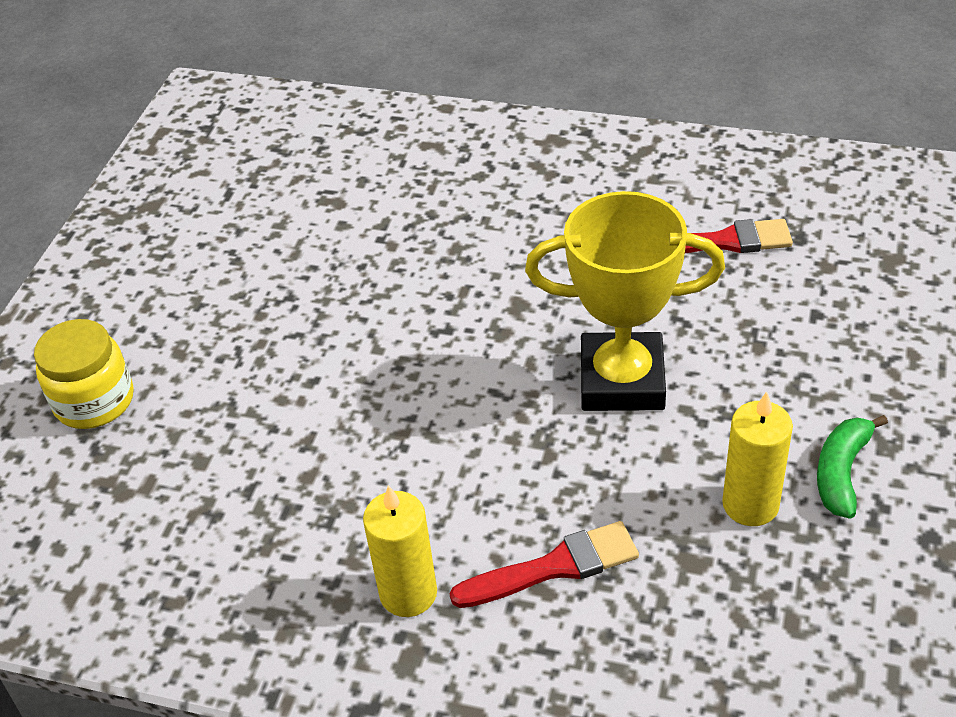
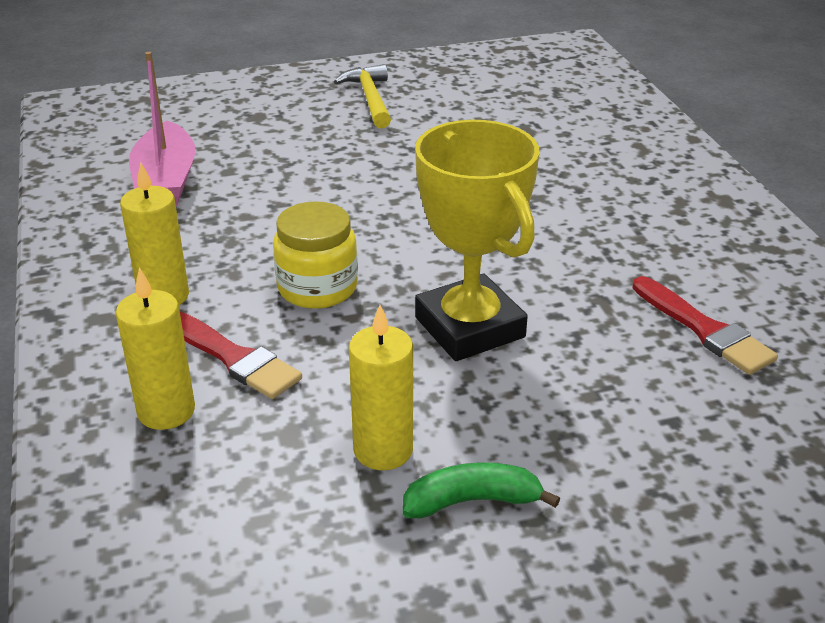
camera: 55 degrees right, 10 degrees down
yellow jar [34,319,133,429] -> yellow jar moved to [273,201,358,309]
none -> yellow candle [116,267,195,430]
none -> pink boat [129,52,196,206]
none -> yellow hammer [334,64,391,128]

